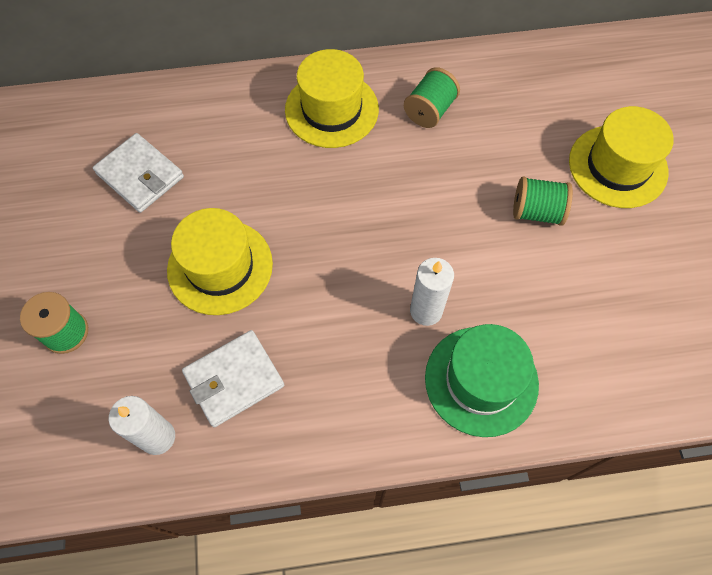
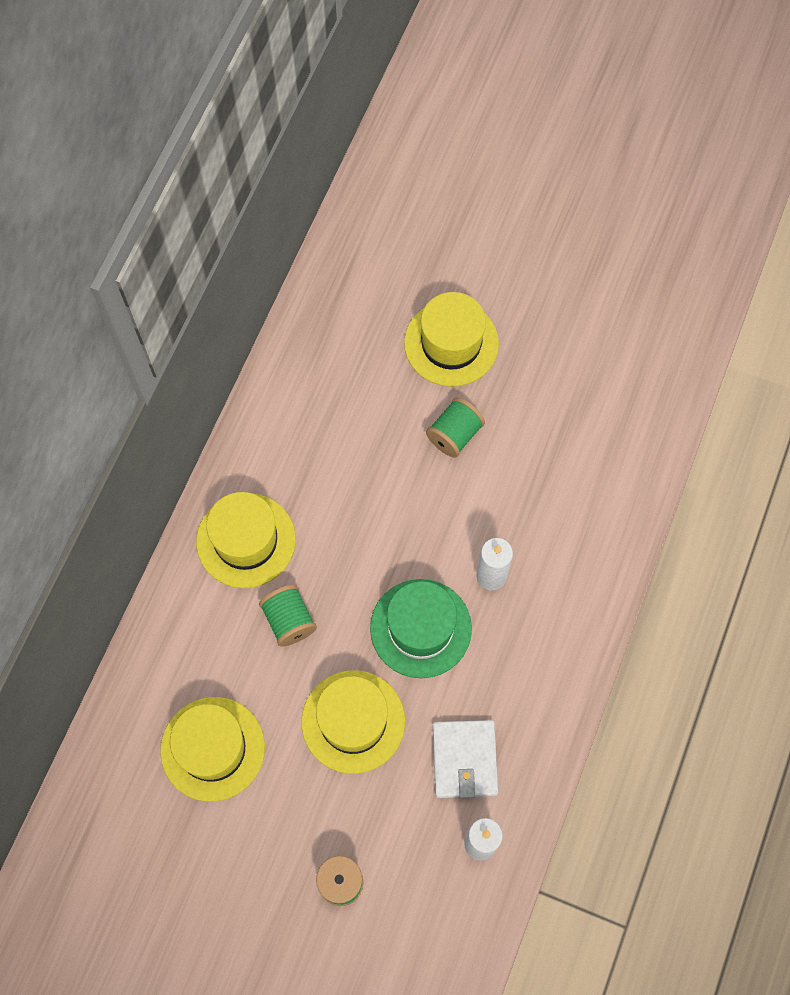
camera: 60 degrees left, 5 degrees up
white wallet [93,133,184,213] -> yellow hat [160,697,265,802]
green spool [404,67,460,128] -> green spool moved to [259,585,317,647]
green hat [425,324,539,437] -> green hat moved to [370,579,472,678]

